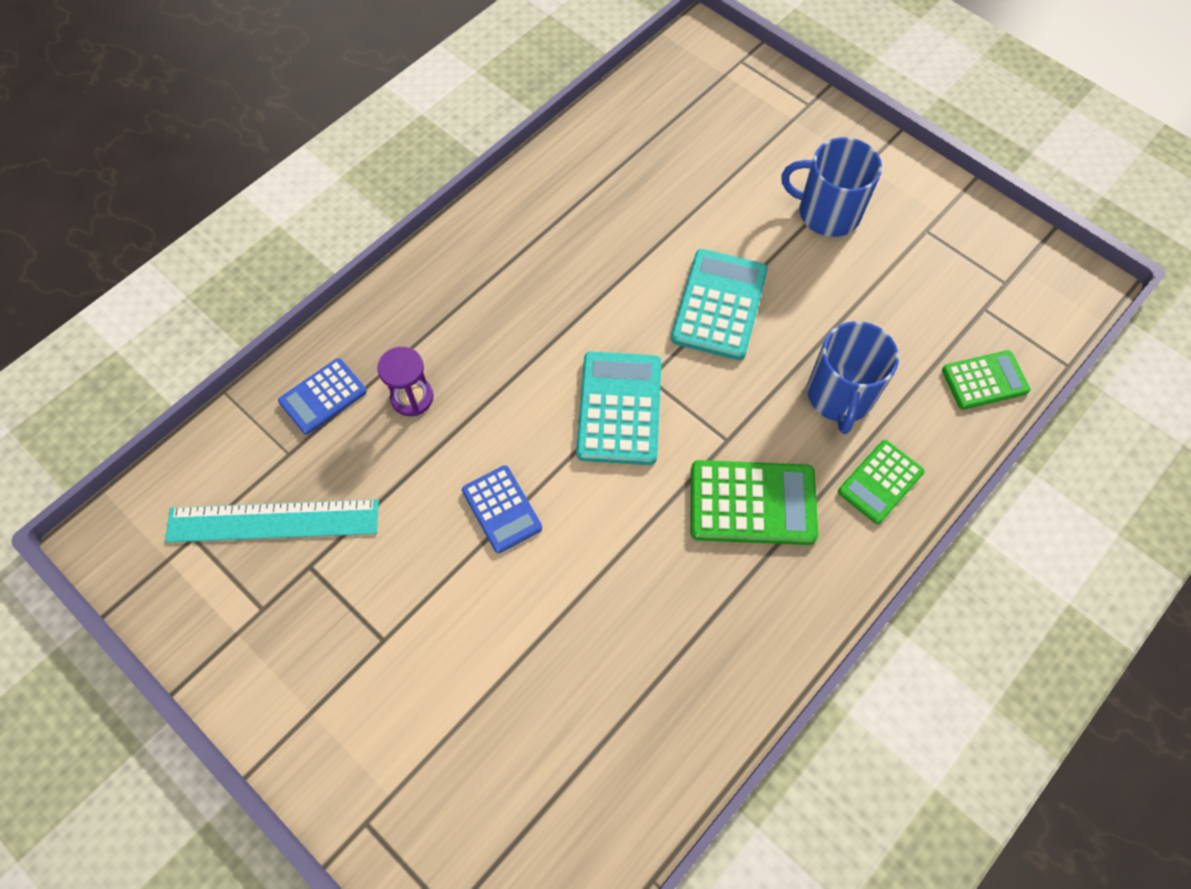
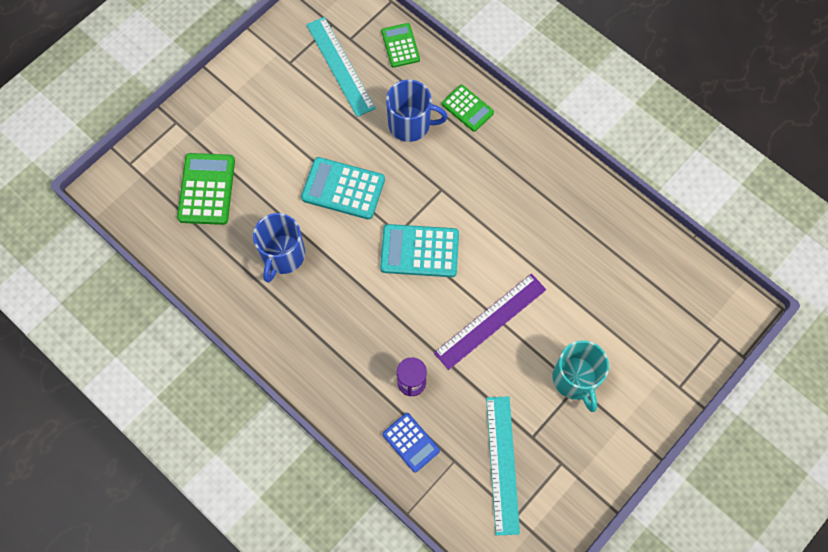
camera: 90 degrees left, 5 degrees up
blue calculator [462,465,542,553] -> purple ruler [434,274,546,370]
green calculator [691,460,818,545] -> green calculator moved to [177,153,235,225]
blue mug [781,137,882,237] -> blue mug moved to [253,213,305,283]
none -> turquoise ruler [306,17,376,117]
none -> turquoise mug [553,340,609,412]

